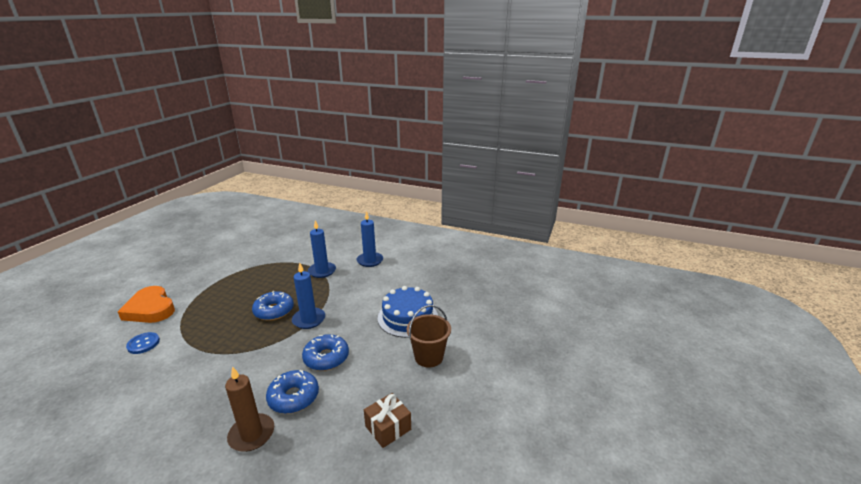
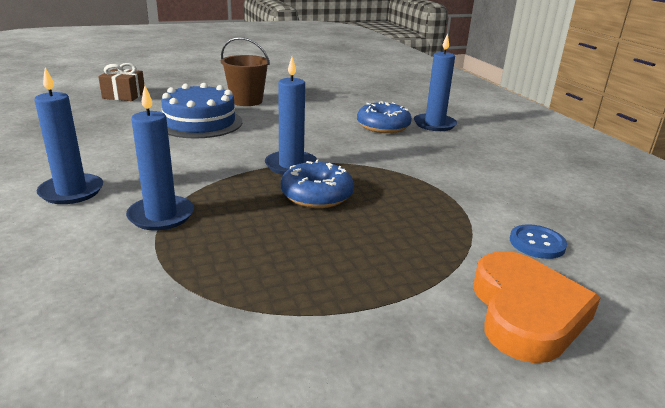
camera: 135 degrees left, 0 degrees up
brown candle [225,366,274,452] -> blue candle [414,33,457,131]
blue donut [302,334,349,371] -> none
brown gift [364,393,411,448] -> brown gift moved to [98,63,144,101]

